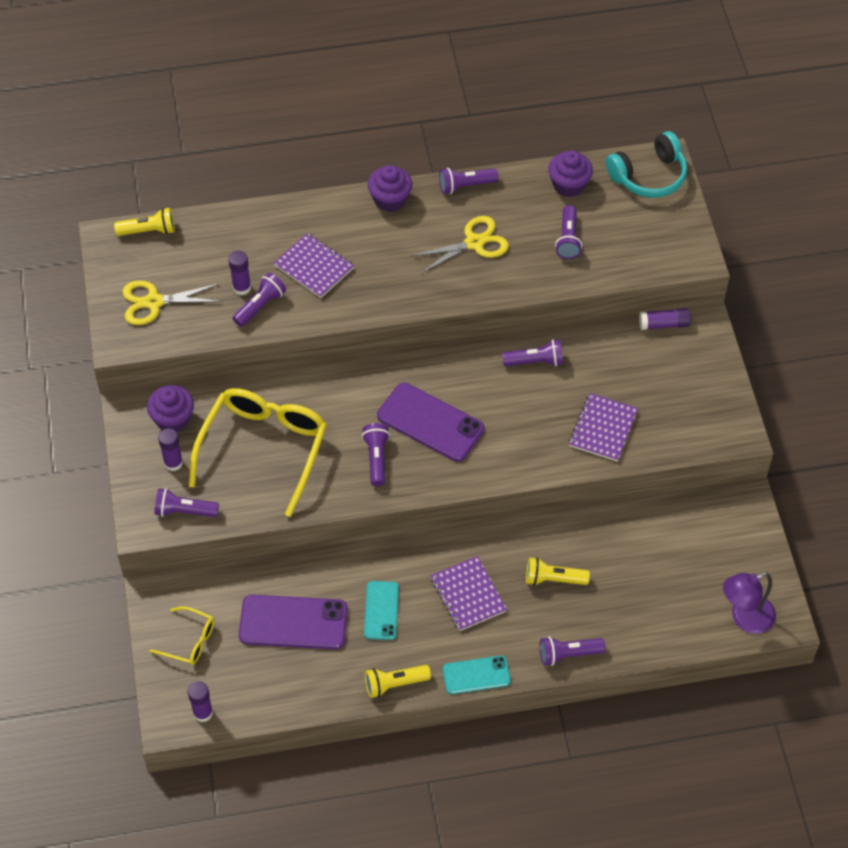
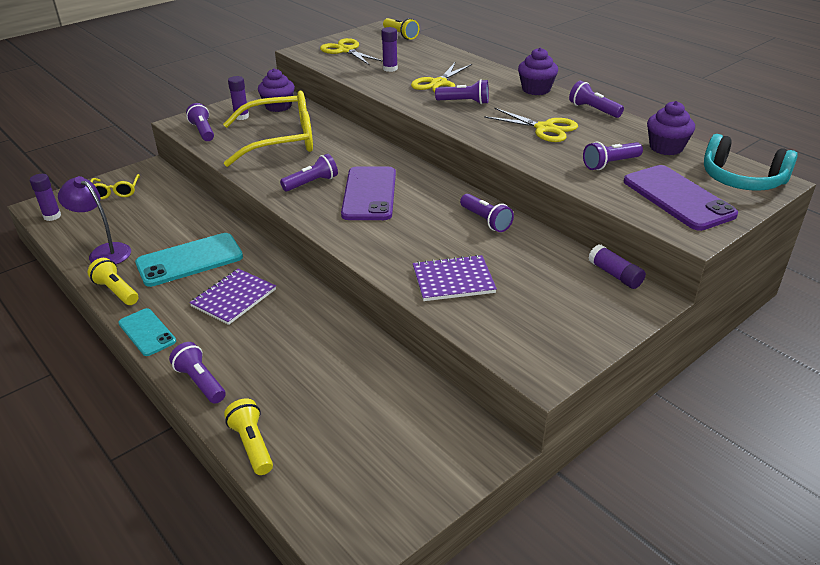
camera: 60 degrees right, 20 degrees down
purple flashlight [233,273,286,327] -> purple flashlight moved to [435,79,489,104]
purple phone [239,595,348,649] -> purple phone moved to [624,165,738,231]
purple notebook [274,233,354,298] -> yellow scissors [411,62,472,92]
turquoise phone [364,581,399,640] -> turquoise phone [135,233,243,287], size x1.65
yellow flashlight [526,557,590,586] -> yellow flashlight moved to [224,398,273,475]
purple lamp [723,572,776,634] -> purple lamp moved to [58,176,131,264]

